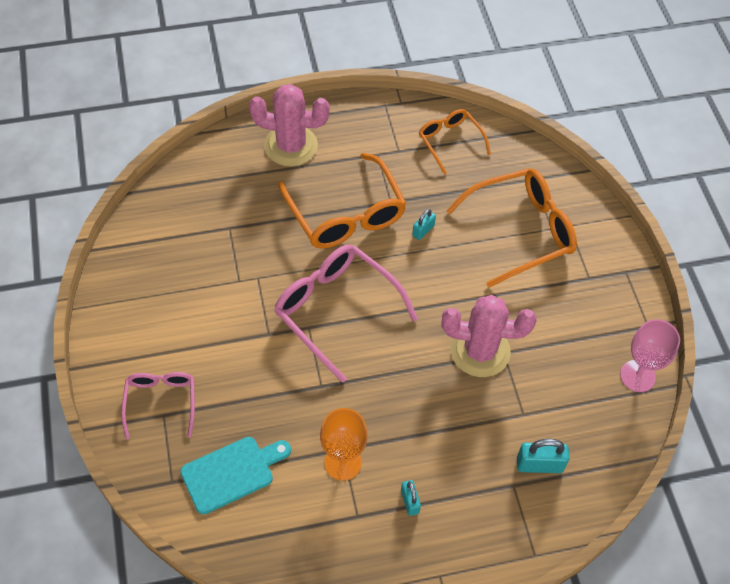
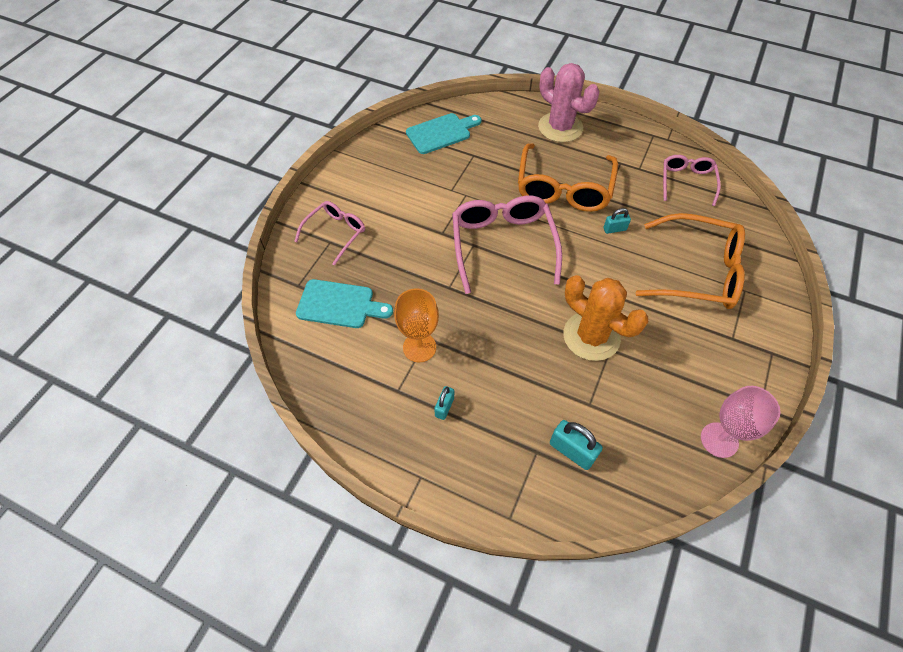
camera: 40 degrees right, 0 degrees up
orange glasses [419,109,491,175] -> pink glasses [663,155,721,206]
pink cactus [442,295,537,377] -> orange cactus [563,275,648,361]
none -> turquoise cutting board [406,113,482,154]

